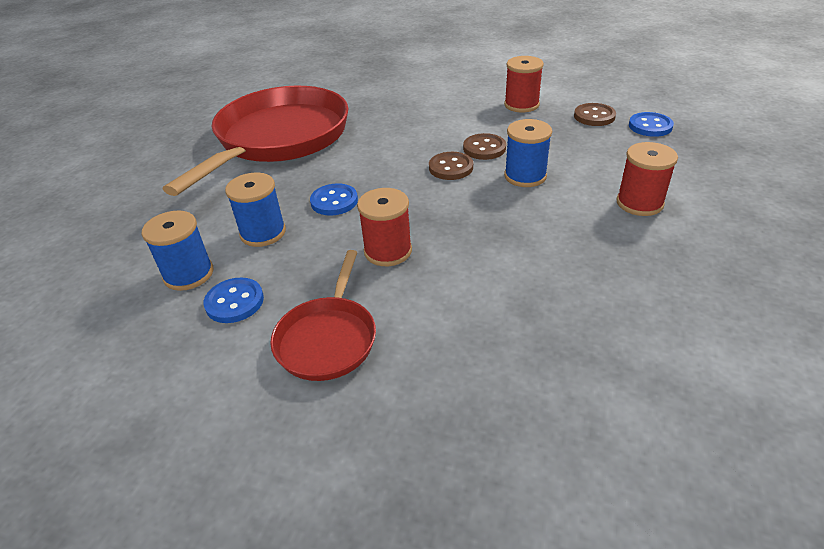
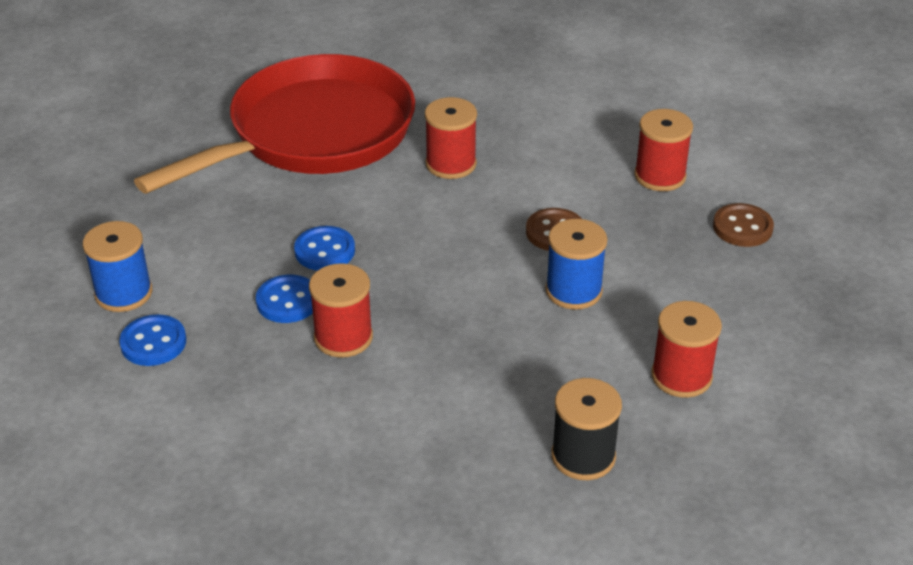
camera: 20 degrees right, 0 degrees up
blue spool [225,172,286,247] -> none
red pan [270,250,376,381] -> none
brown button [429,152,473,180] -> none
blue button [629,112,674,137] -> blue button moved to [256,275,313,323]
none -> red spool [425,97,477,179]
none -> black spool [551,378,622,480]

